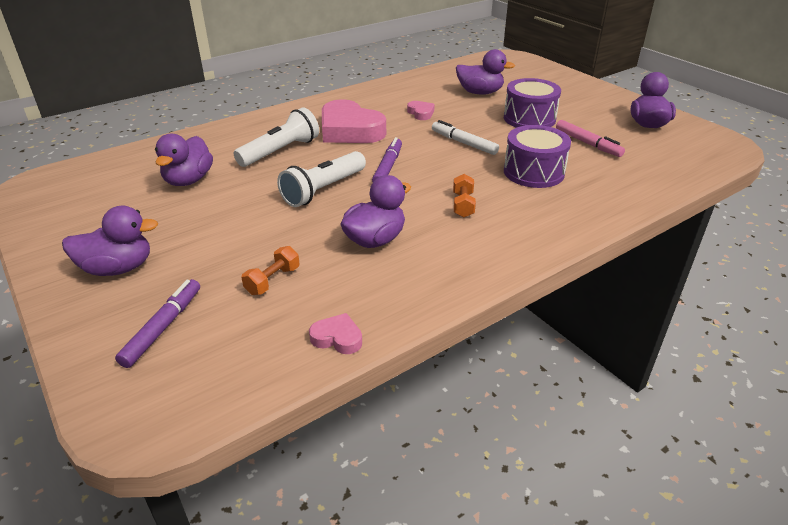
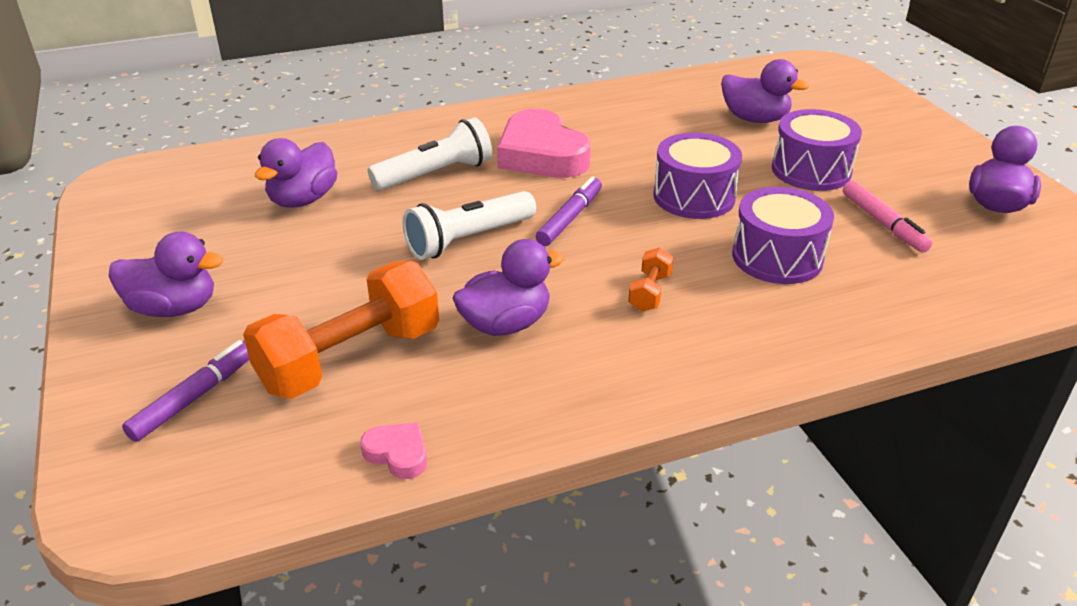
camera: 15 degrees right, 0 degrees up
orange dumbbell [241,246,300,295] -> orange dumbbell [243,261,439,399], size x2.27
pink heart [407,101,435,120] -> none
white marker [432,120,499,155] -> purple drum [653,133,742,219]

